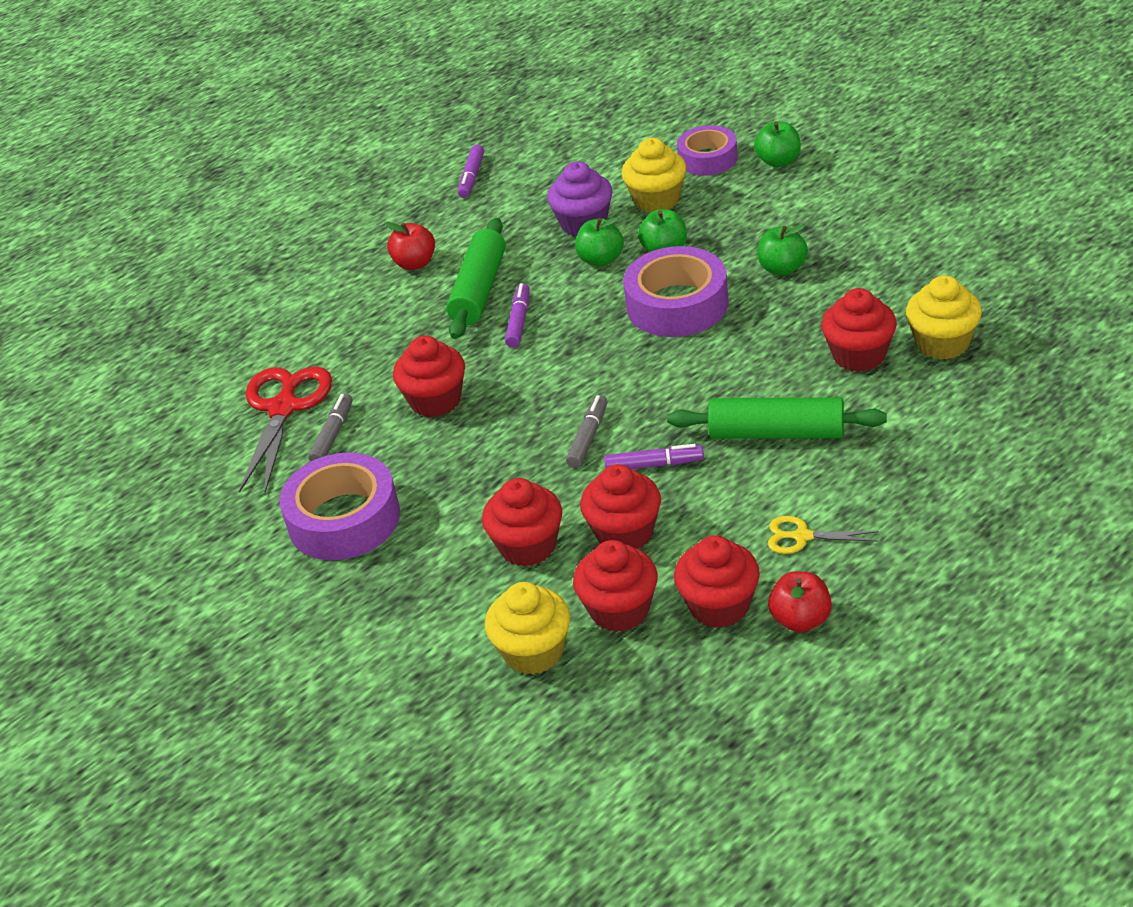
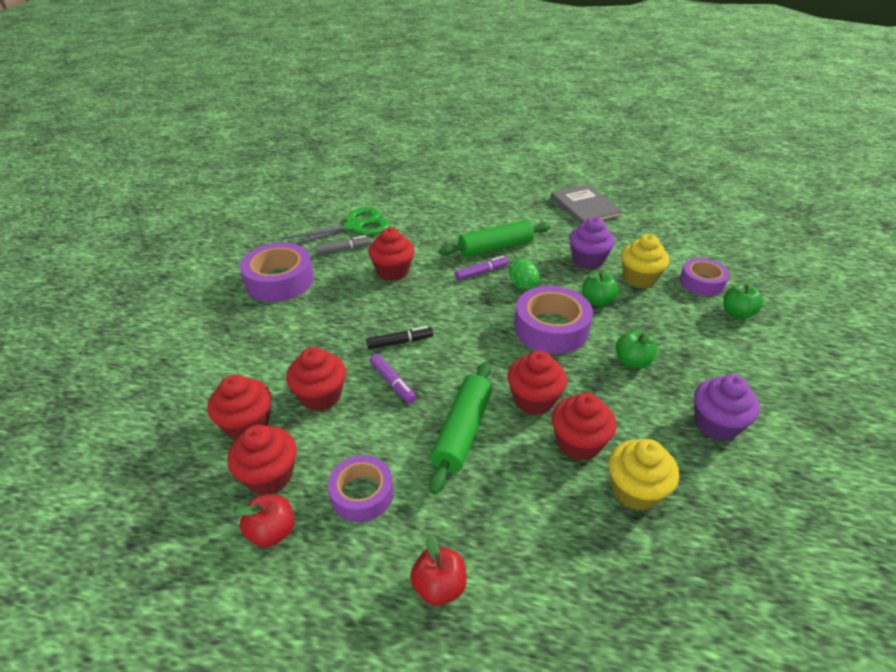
camera: 50 degrees right, 0 degrees up
red scissors [239,366,332,493] -> green scissors [281,207,390,244]
red apple [384,222,435,270] -> red apple moved to [410,535,467,606]
purple marker [458,145,484,198] -> grey book [551,184,623,224]
red cupcake [482,478,562,567] -> red cupcake moved to [508,351,567,415]
yellow cupcake [485,582,570,675] -> none
grey marker [566,395,607,468] -> black marker [366,326,433,349]
green apple [575,217,624,267] -> none
green rolling pin [667,398,887,439] -> green rolling pin turned 45 degrees clockwise [429,362,492,494]
yellow scissors [768,516,878,554] -> purple tape [328,455,394,522]
none -> green egg [509,259,539,290]
none -> purple cupcake [694,374,760,441]

